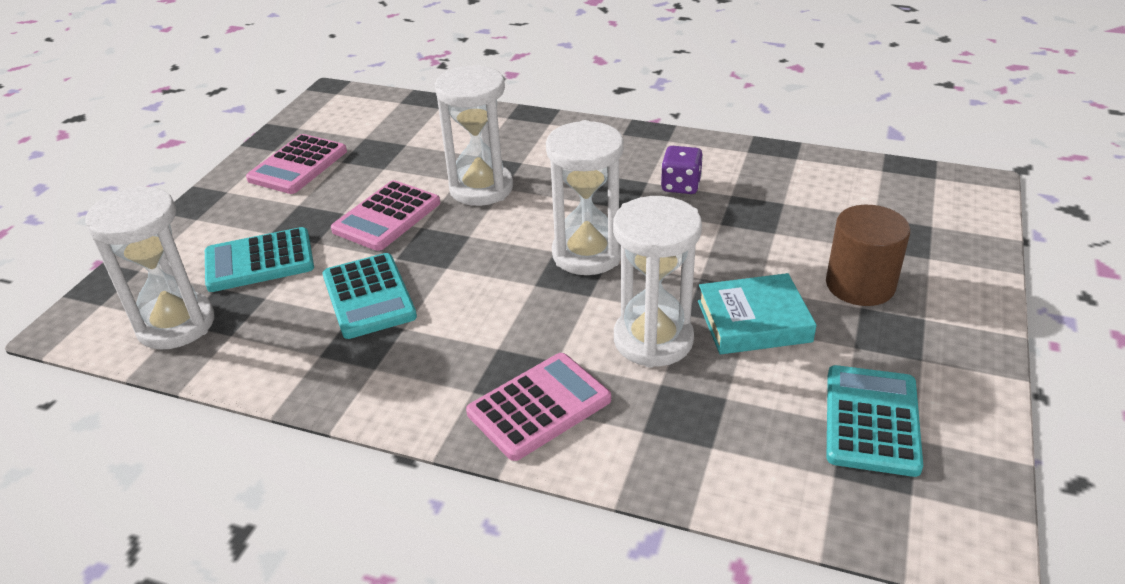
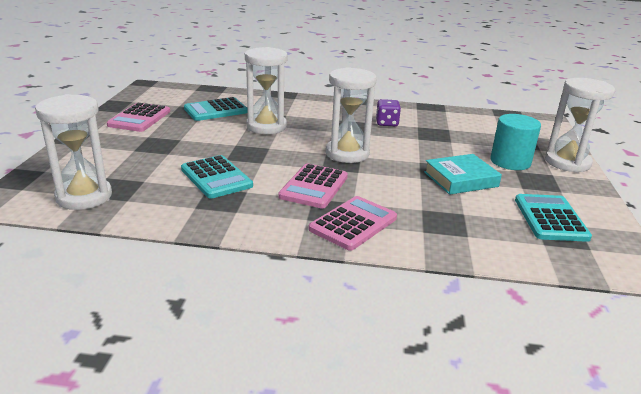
camera: 15 degrees left, 10 degrees down
turquoise calculator [205,227,314,292] -> turquoise calculator moved to [184,97,247,121]
pink calculator [331,180,440,251] -> pink calculator moved to [278,164,348,208]
white hourglass [613,196,702,368] -> white hourglass moved to [545,78,615,173]
brown cylinder [826,205,910,306] -> turquoise cylinder [490,114,541,170]

